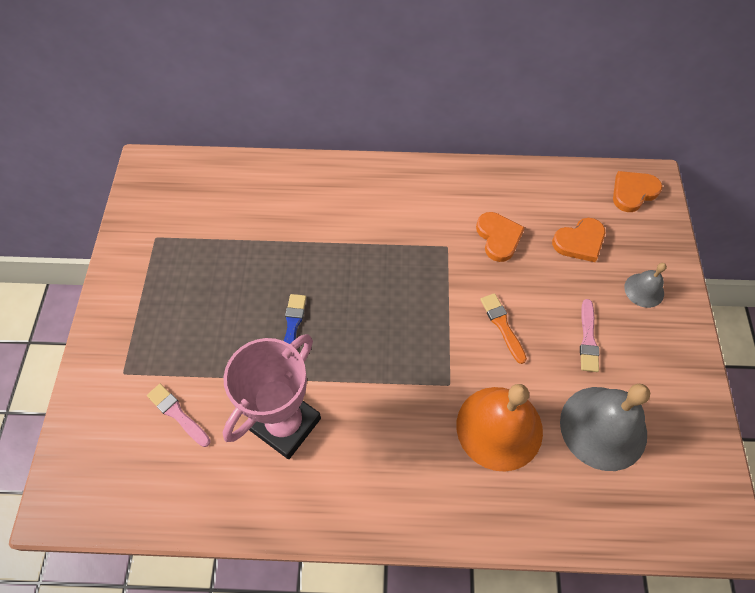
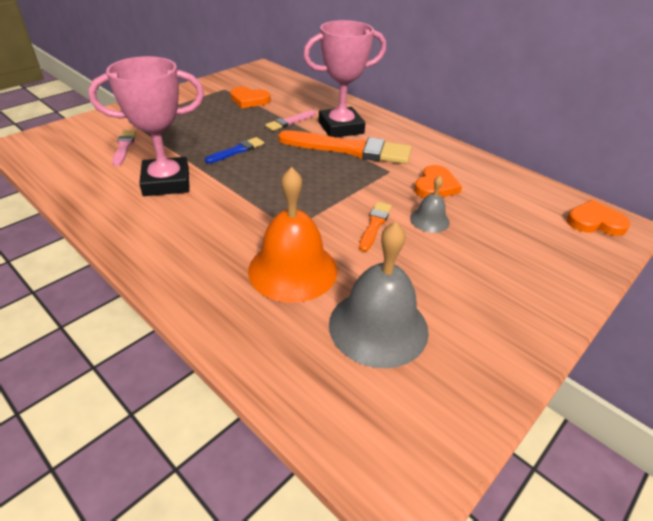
camera: 40 degrees right, 20 degrees down
orange heart [552,218,605,262] -> orange heart moved to [230,87,271,108]
pink brush [580,299,599,372] -> pink brush moved to [265,110,315,131]
grey bell [624,263,667,308] -> grey bell moved to [410,176,450,233]
none -> orange brush [278,130,411,164]
none -> pink trophy [303,20,386,138]

